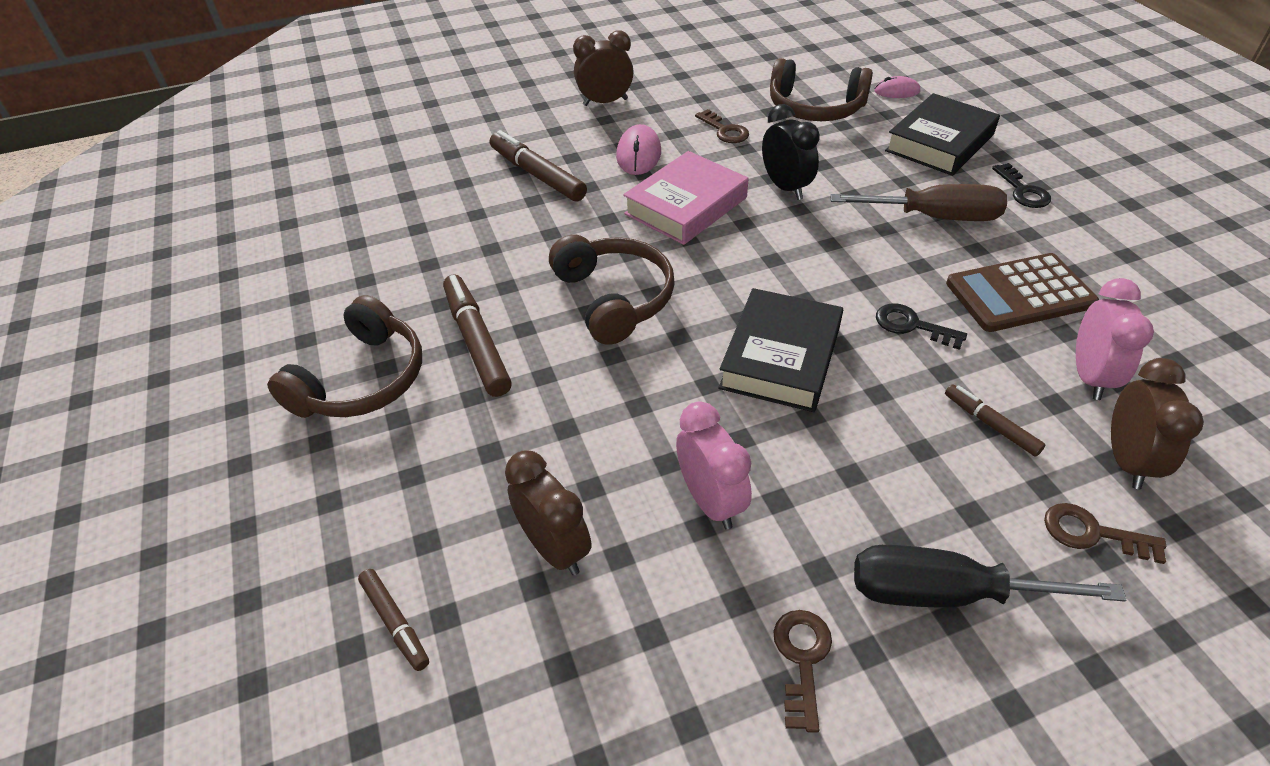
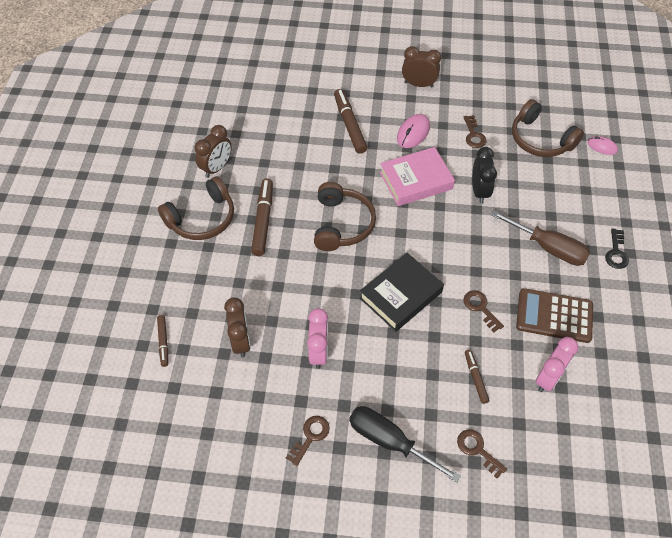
camera: 25 degrees right, 10 degrees up
black key [876,303,967,350] -> brown key [463,290,504,333]
black book [885,93,1000,176] -> none
brown clock [1111,358,1204,489] -> brown clock moved to [195,125,232,178]

